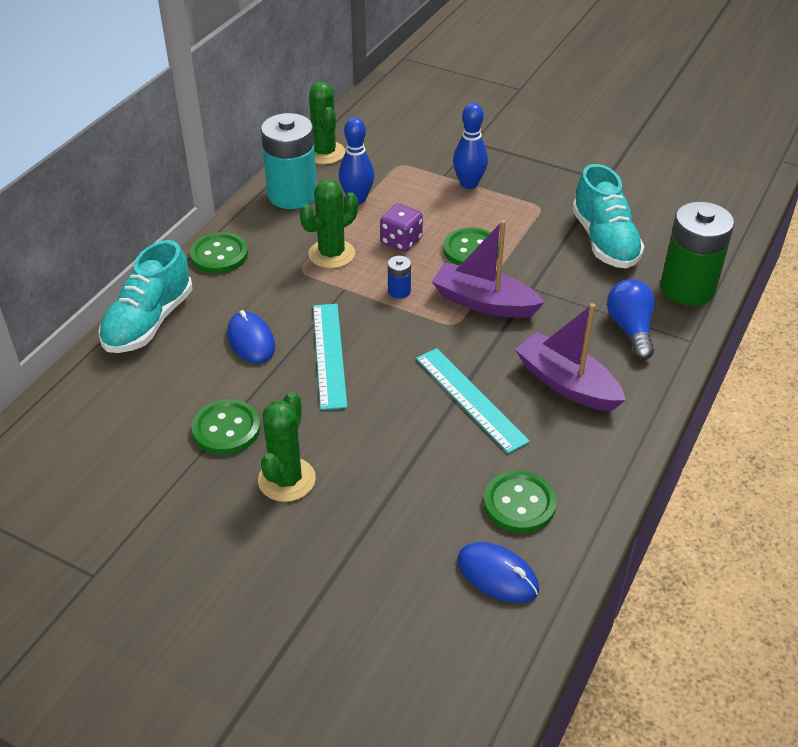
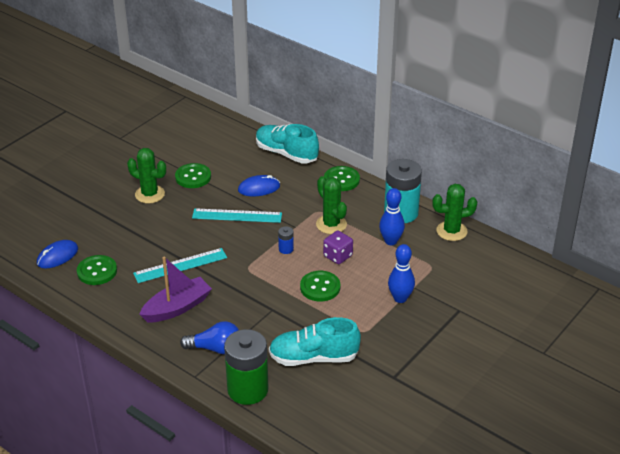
camera: 100 degrees right, 5 degrees down
purple boat [432,220,545,318] -> none

